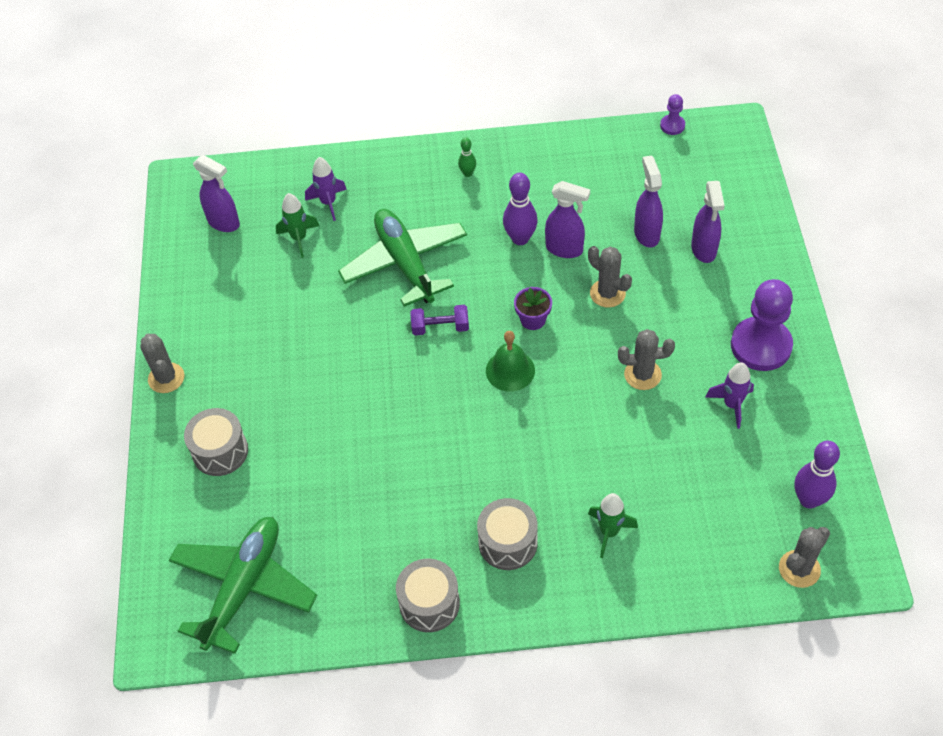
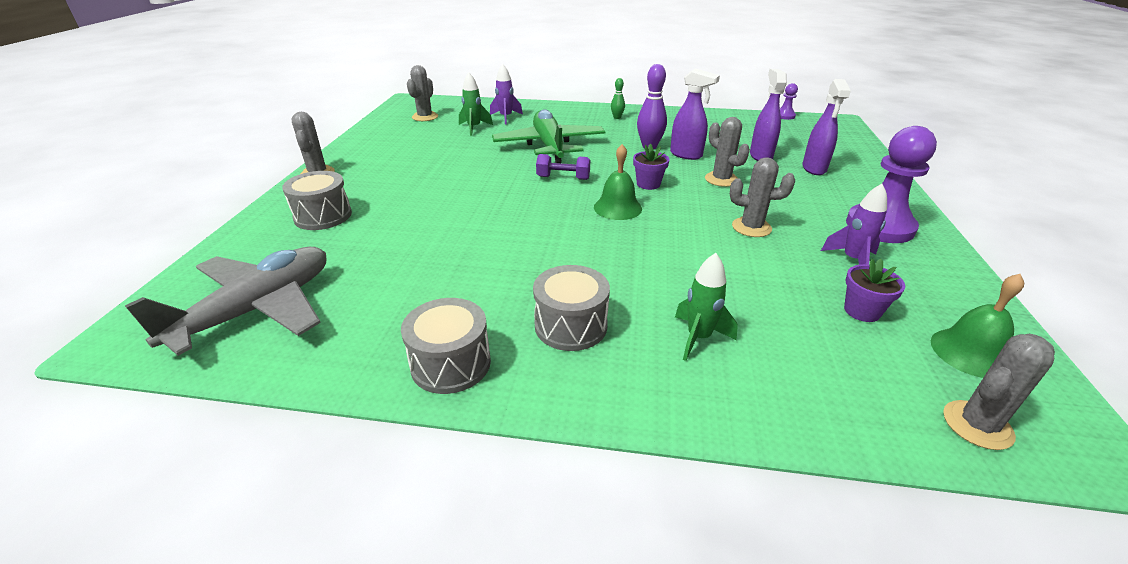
camera: 10 degrees right, 20 degrees down
green plane [169,517,317,654] -> grey plane [125,247,327,356]
purple spray bottle [193,155,240,232] -> grey cactus [407,65,438,121]
purple bowling pin [795,441,840,509] -> green bell [931,274,1024,378]
none -> purple flower pot [844,259,905,322]

